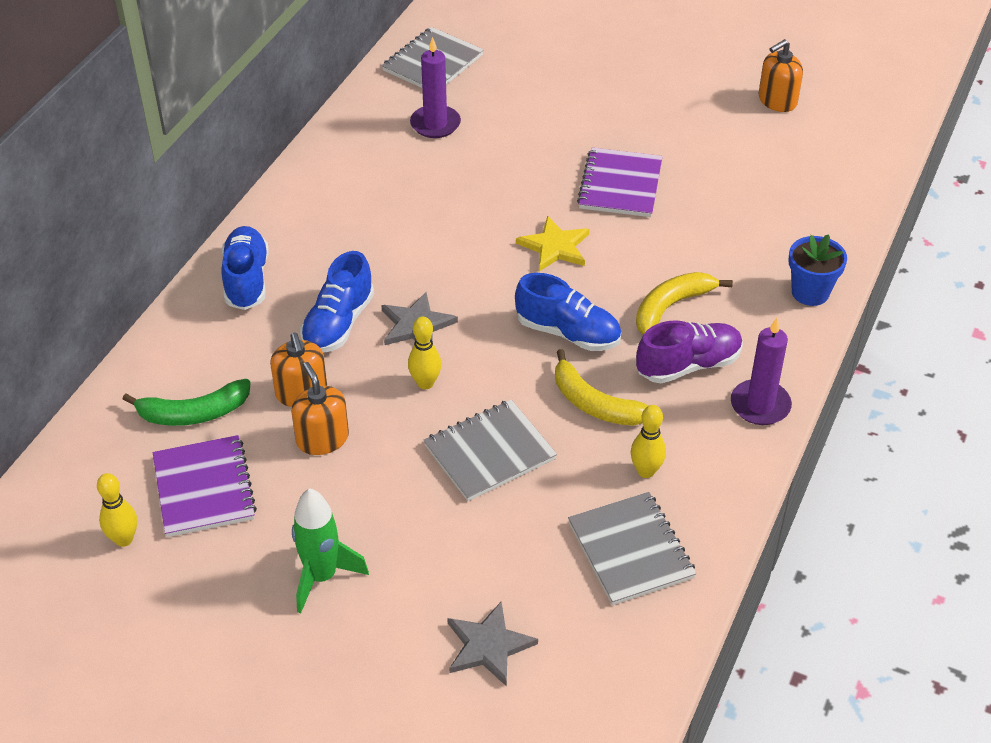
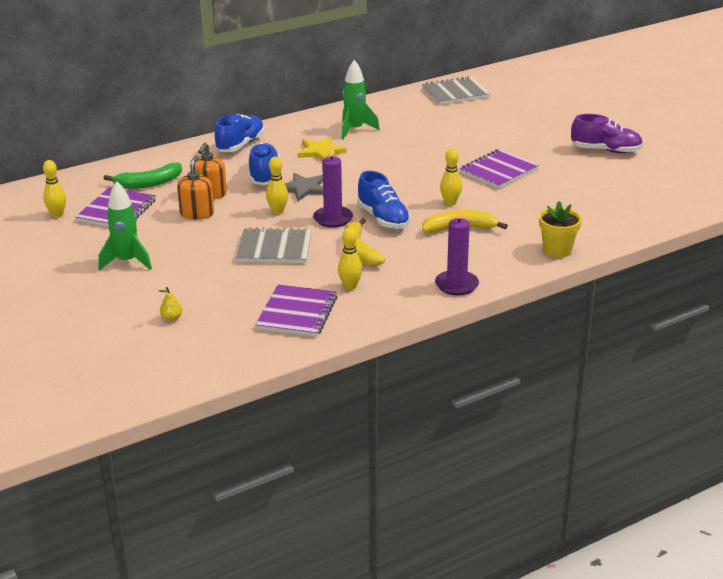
camera: 35 degrees right, 15 degrees down
green banana [122,379,251,426] -> green banana turned 45 degrees counterclockwise [103,163,182,189]
blue shoe [300,251,374,353] -> blue shoe turned 120 degrees clockwise [249,143,279,185]
purple candle [410,37,461,138] -> purple candle moved to [313,144,353,228]
grey star [447,602,538,687] -> yellow pear [159,287,182,321]
yellow star [516,216,589,271] -> yellow star moved to [297,137,346,161]
grey notebook [568,492,696,605] -> purple notebook [256,284,337,337]
purple shoe [636,320,743,383] -> purple shoe moved to [571,114,643,154]
orange soap dispenser [759,39,803,112] -> none
blue flower pot [788,234,847,306] -> yellow flower pot [539,201,582,258]
none -> green rocket [341,60,380,140]
none -> yellow bowling pin [440,148,462,206]

